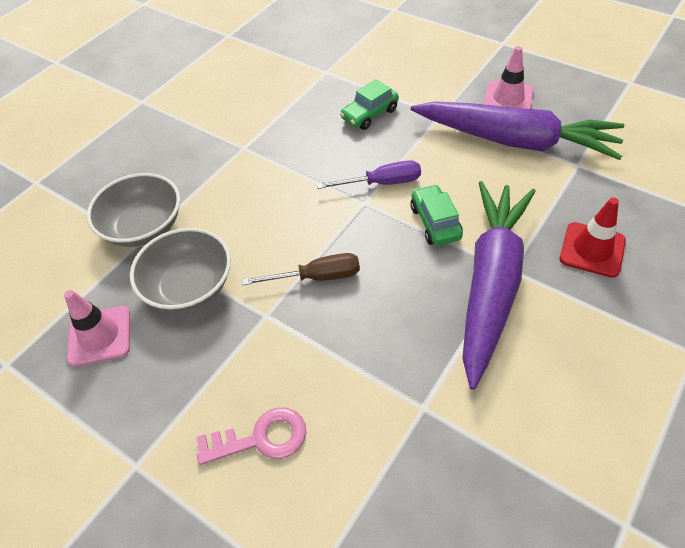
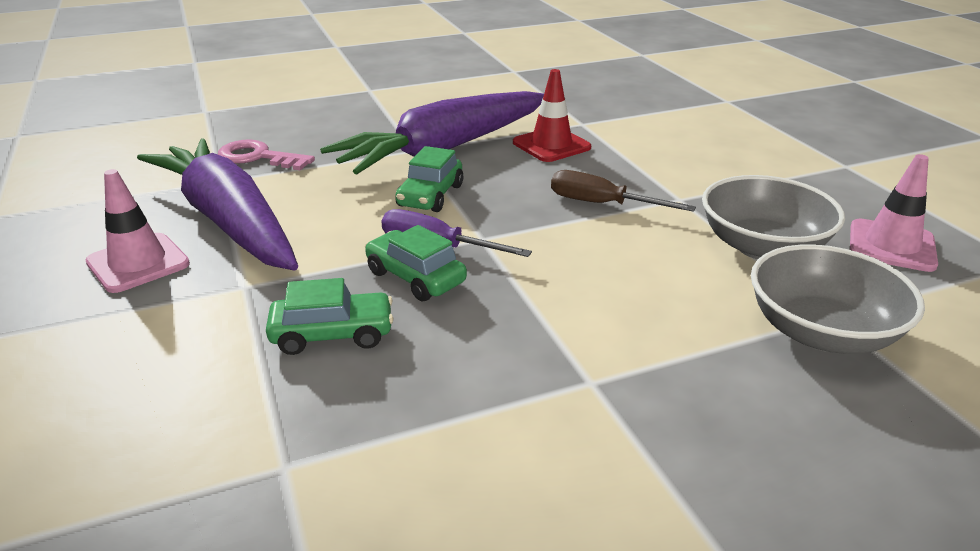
camera: 150 degrees left, 20 degrees down
pink key [196,407,306,465] -> pink key moved to [218,139,315,170]
red traffic cone [560,198,626,278] -> red traffic cone moved to [513,69,591,162]
none -> green car [365,225,467,301]

